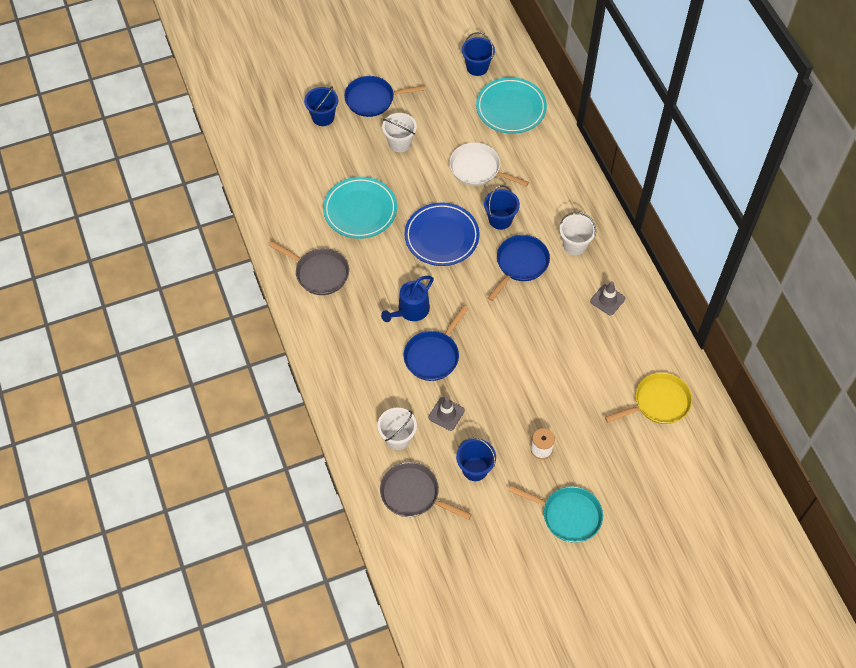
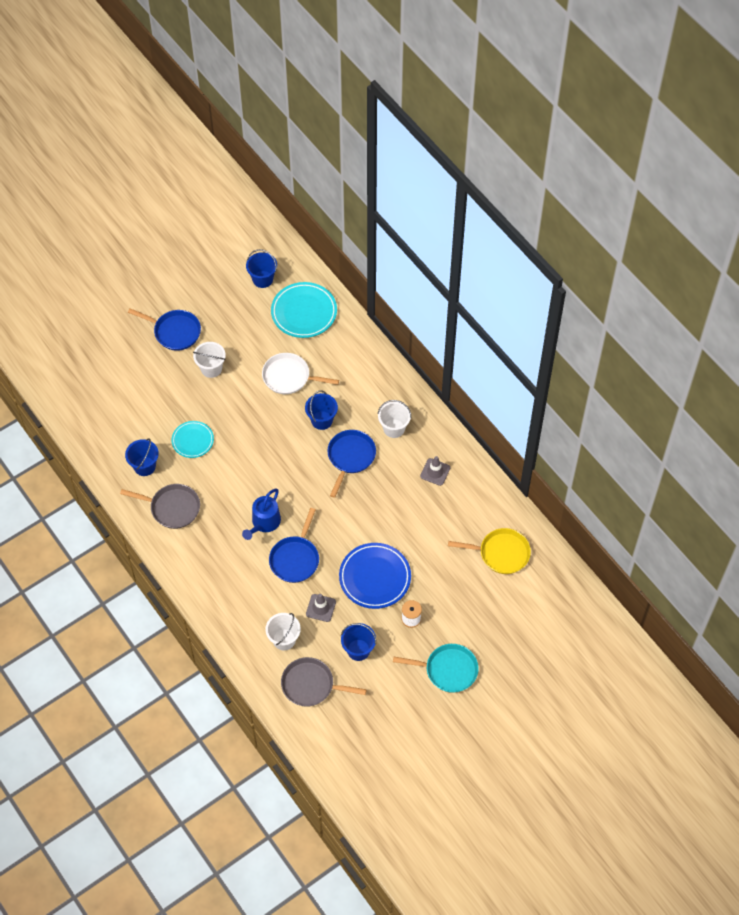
camera: 15 degrees left, 0 degrees up
blue bucket [304,87,338,126] -> blue bucket moved to [125,438,159,476]
turquoise plate [323,177,397,239] -> turquoise plate [172,421,214,458], size x0.61
blue pan [344,76,426,117] -> blue pan turned 135 degrees counterclockwise [128,308,201,351]
blue plate [404,202,480,266] -> blue plate moved to [339,543,411,609]
yellow pan [605,372,692,424] -> yellow pan turned 45 degrees clockwise [448,528,531,574]

